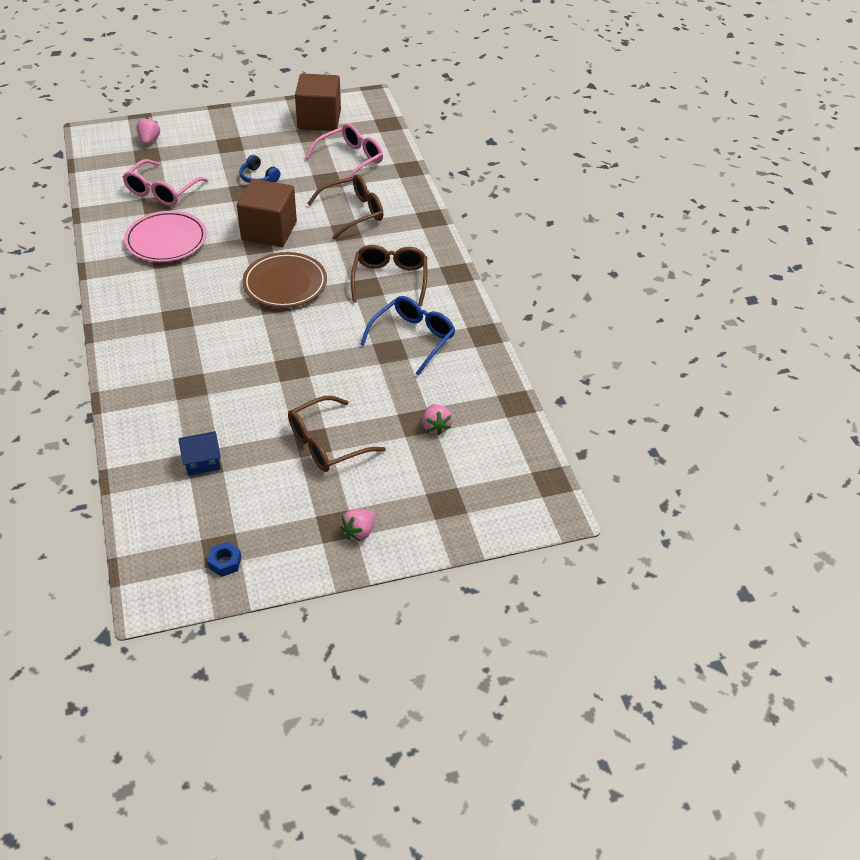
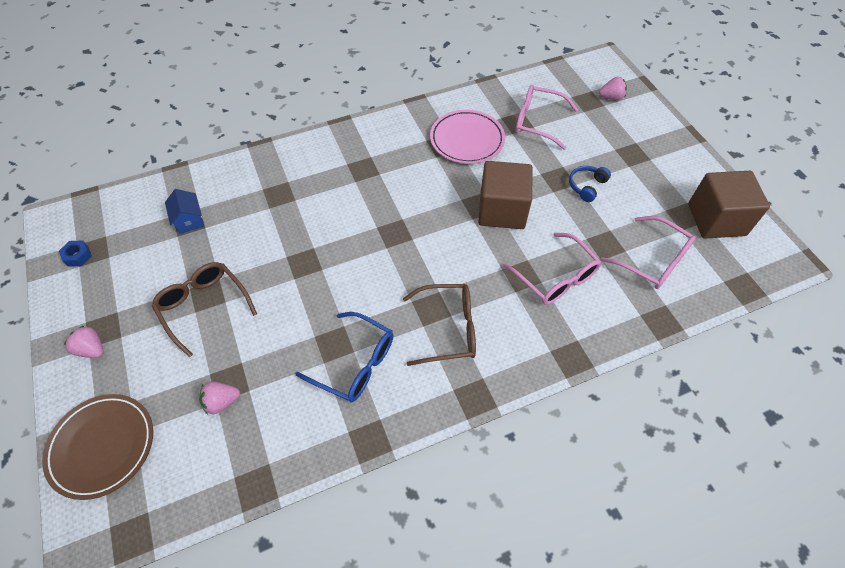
camera: 85 degrees right, 10 degrees up
brown plate [243,252,327,308] -> brown plate moved to [42,394,153,500]
brown glasses [307,174,383,240] -> pink glasses [503,233,601,305]

